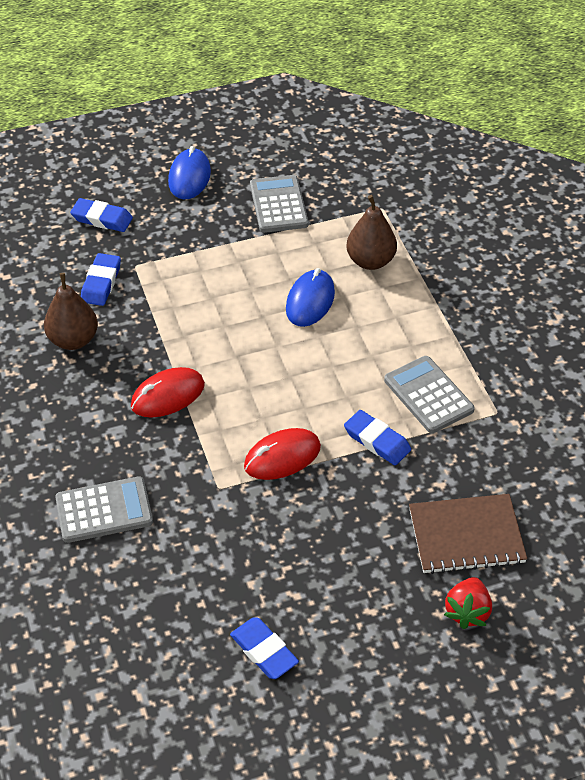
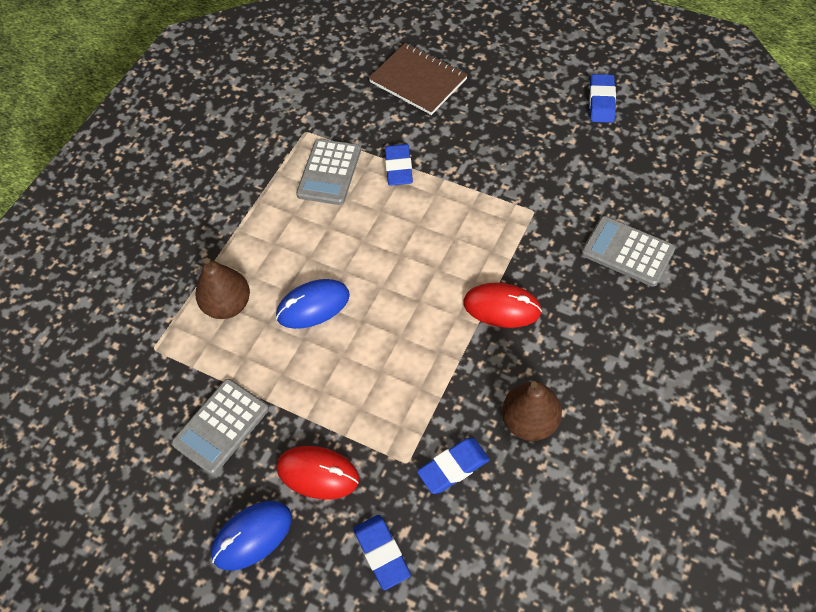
camera: 130 degrees left, 10 degrees up
red mouse [244,428,321,480] -> red mouse moved to [276,446,359,500]
red strawberry [444,577,492,629] -> none

